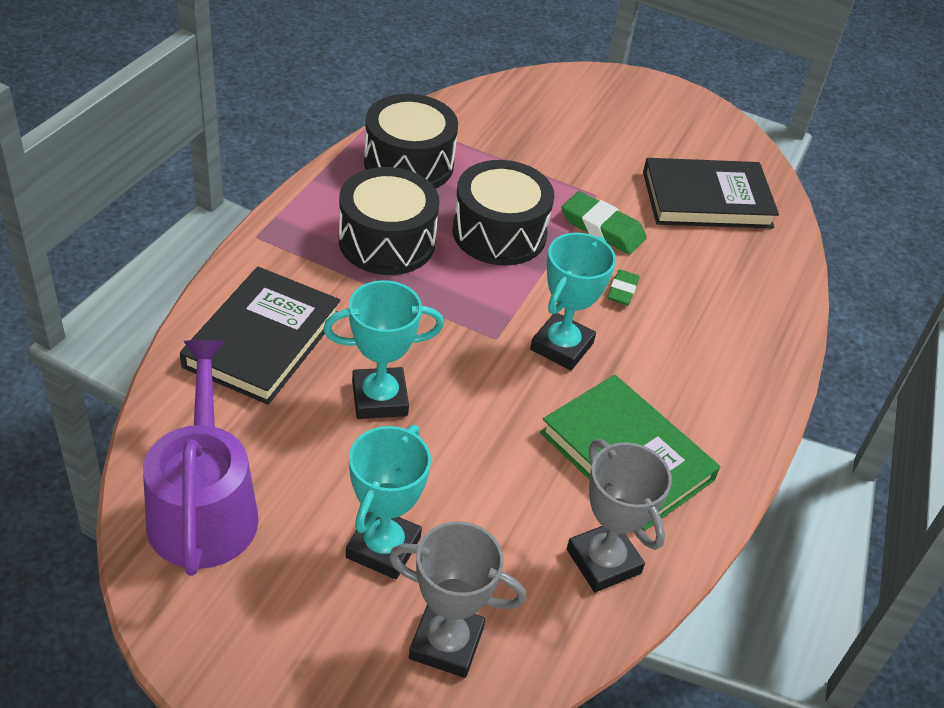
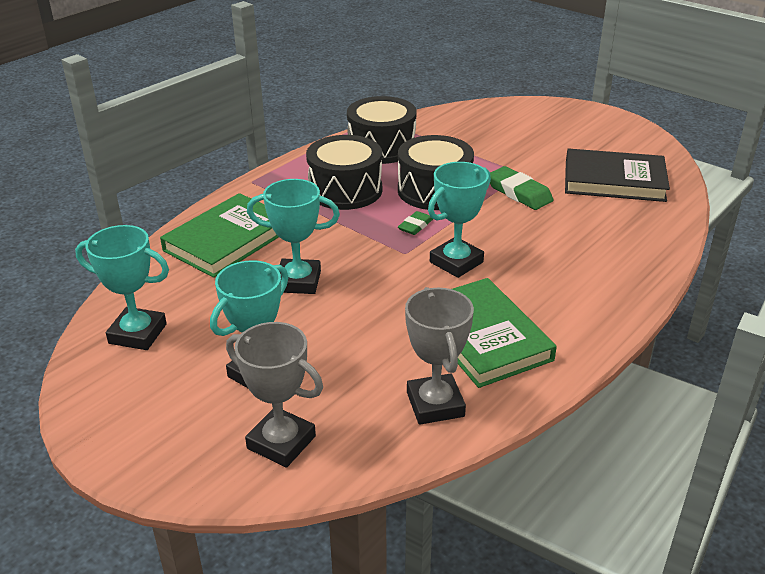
camera: 20 degrees right, 10 degrees down
purple watering can [143,340,259,576] -> turquoise trophy [75,225,169,350]
black book [180,267,341,405] -> green book [160,193,279,278]
green eraser [607,269,640,305] -> green eraser moved to [398,211,433,235]

